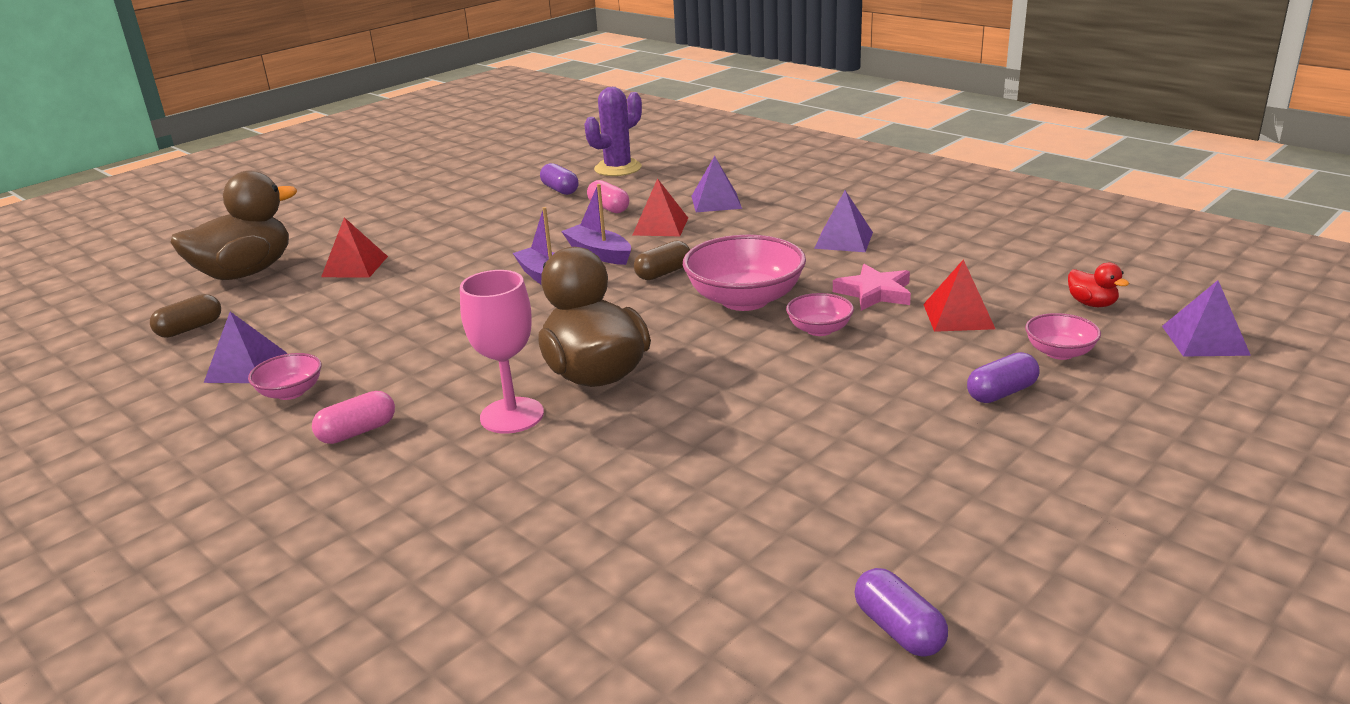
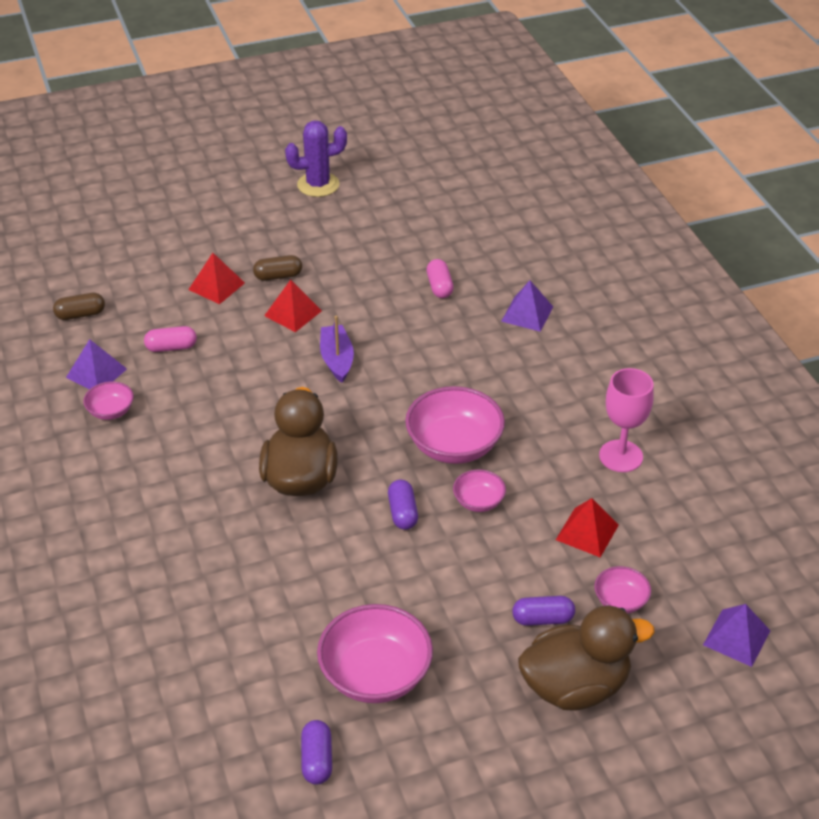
camera: 25 degrees right, 15 degrees up
brown duck [171,171,297,280] -> brown duck moved to [518,605,655,710]
pink capsule [312,391,395,444] -> pink capsule moved to [144,326,197,352]
pink goblet [460,270,544,433] -> pink goblet moved to [599,368,654,472]
purple capsule [540,163,579,195] -> purple capsule moved to [388,480,418,530]
purple boat [561,184,631,265] -> none
purple cactus [584,87,642,176] -> purple cactus moved to [285,121,347,197]
red pyramid [633,178,688,236] -> red pyramid moved to [264,280,322,332]
brown capsule [634,240,690,280] -> brown capsule moved to [253,255,302,281]
purple pyramid [814,190,873,252] -> none
pink star [833,264,911,311] -> none
red duck [1068,263,1129,307] -> none
none -> pink bowl [317,604,433,703]

